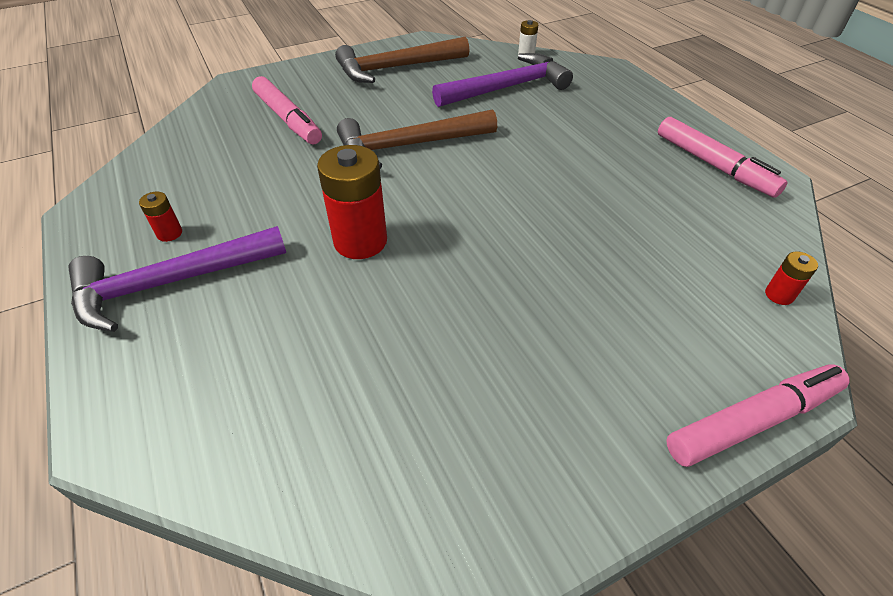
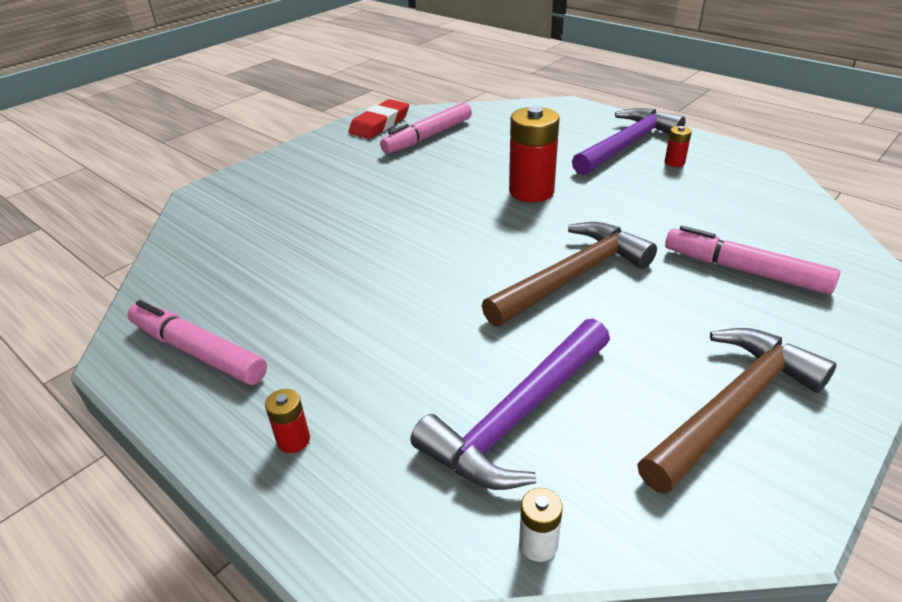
camera: 160 degrees right, 10 degrees down
pink marker [666,364,850,467] -> pink marker moved to [380,102,472,154]
red battery [765,251,818,305] -> red battery moved to [265,389,310,453]
none -> red eraser [348,99,409,139]

